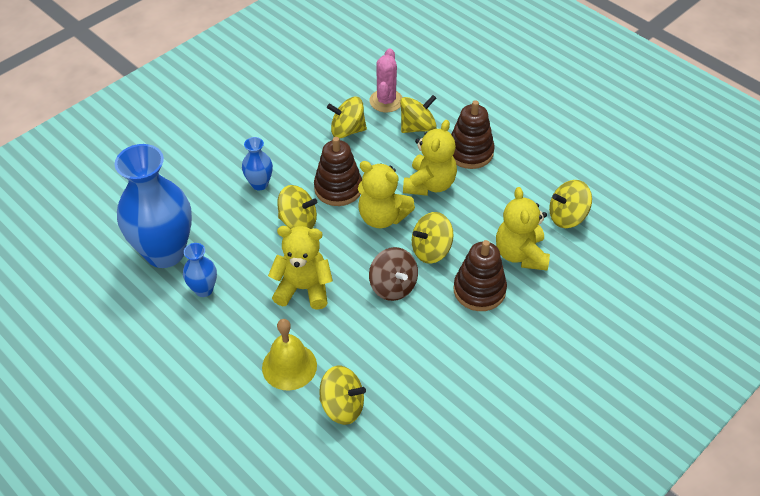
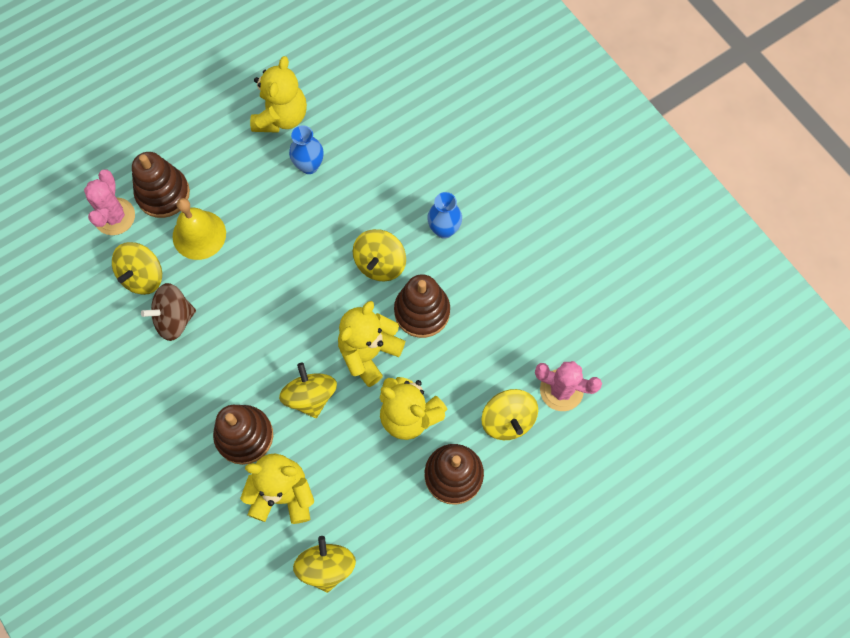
camera: 100 degrees right, 20 degrees up
blue vase [115,144,192,268] -> none
yellow teddy bear [268,226,333,310] -> yellow teddy bear moved to [250,56,307,133]
yellow spinning top [327,97,367,139] -> none
brown spinning top [369,247,418,301] -> brown spinning top moved to [141,283,196,341]
none -> pink cactus [84,170,135,235]
none -> brown stacking toy [132,152,190,218]

